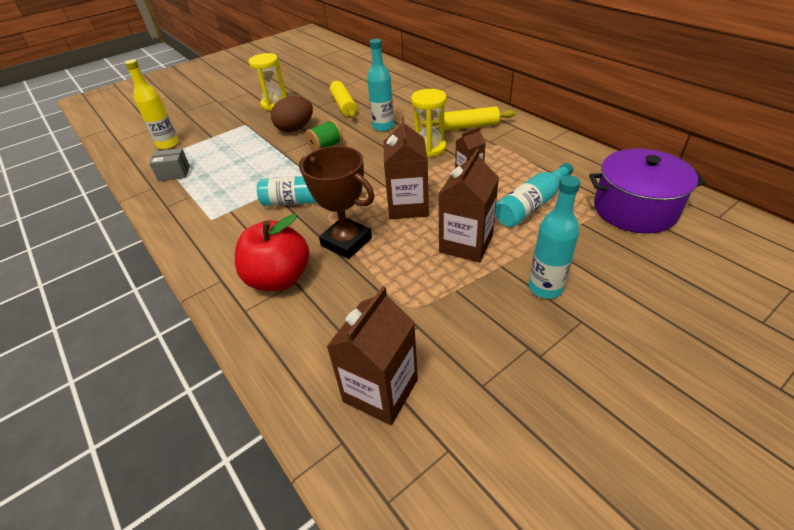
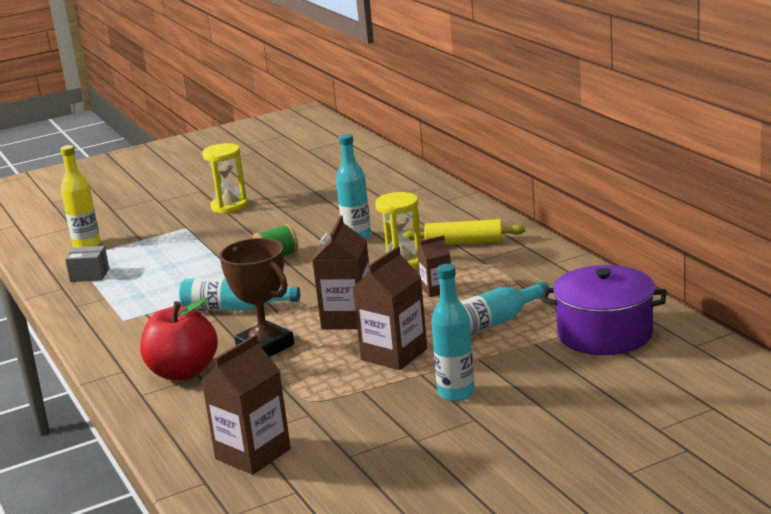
camera: 10 degrees right, 20 degrees down
brown egg [271,96,313,132] -> none
yellow rolling pin [330,80,357,118] -> none

